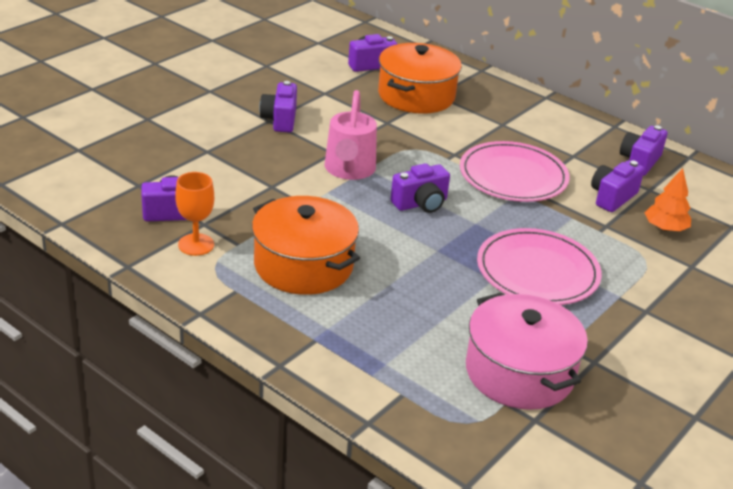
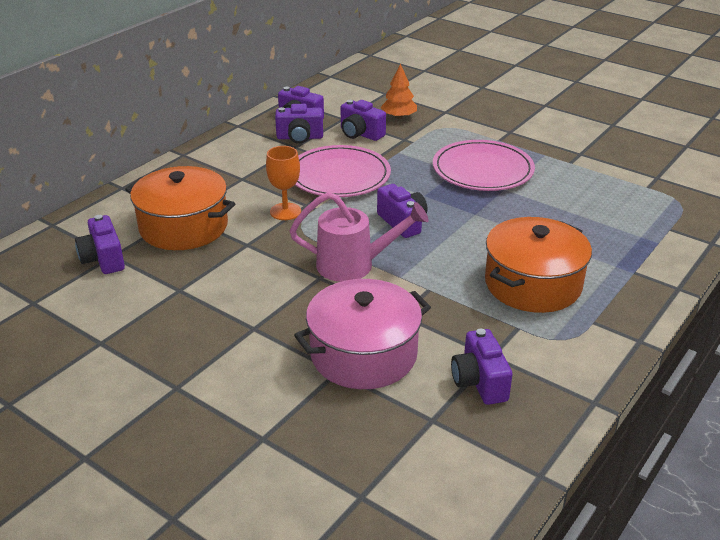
camera: 90 degrees left, 0 degrees up
orange goblet [175,172,214,256] -> orange goblet moved to [266,146,301,220]
purple camera [259,81,297,133] -> purple camera moved to [275,104,323,144]
pink pot [466,292,588,410] -> pink pot moved to [294,279,431,389]

